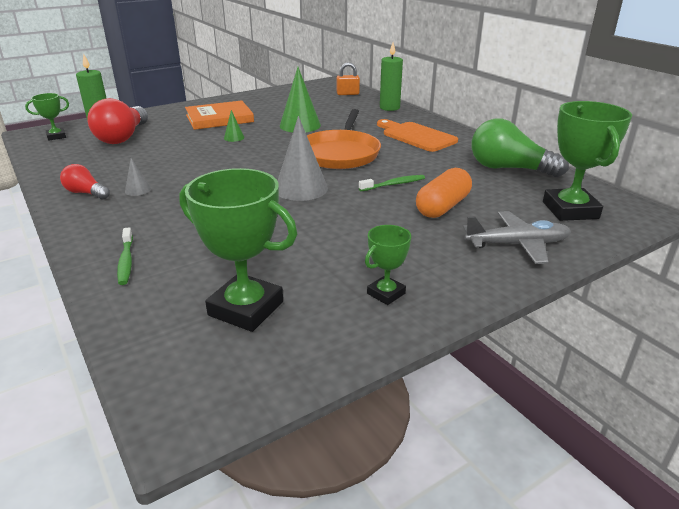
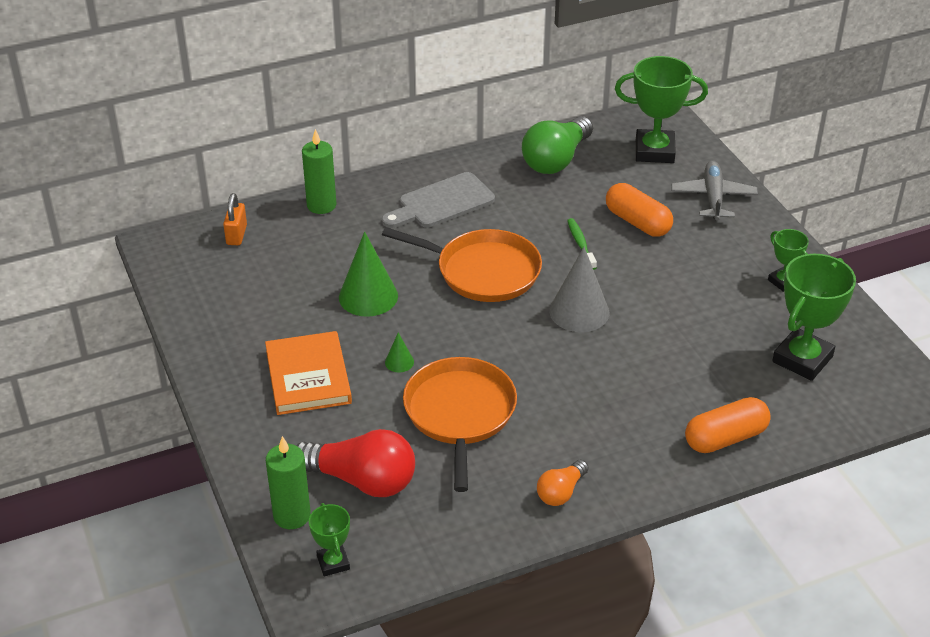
camera: 80 degrees left, 10 degrees up
red light bulb [60,164,110,200] -> orange light bulb [537,460,589,506]
green toothbrush [117,227,133,285] -> orange capsule [685,397,771,453]
grey cone [125,158,151,196] -> none
orange cutting board [377,119,458,152] -> grey cutting board [382,172,495,228]
none -> orange pan [403,357,517,492]

